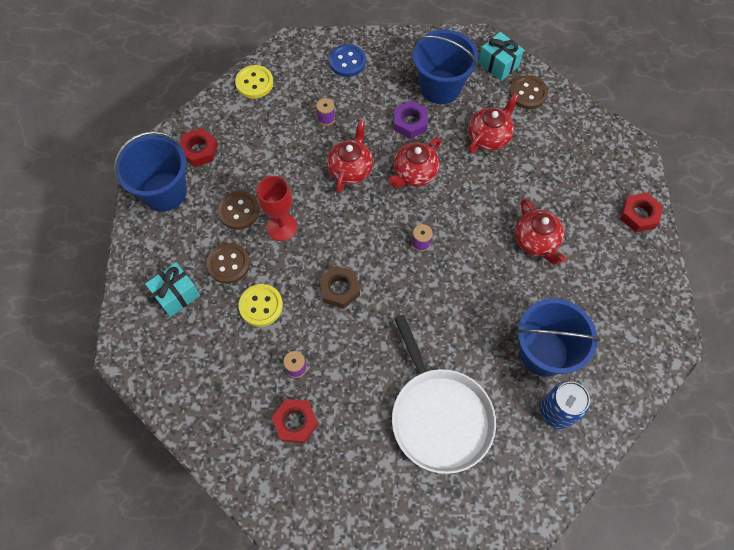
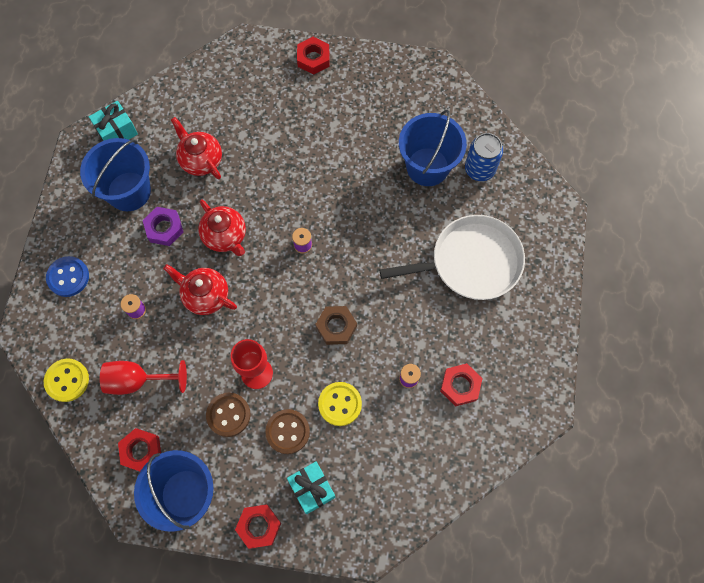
camera: 80 degrees left, 5 degrees up
brown button [509,75,548,109] -> none
red teapot [515,199,567,264] -> none
none -> red goblet [100,360,187,395]
none -> red nut [235,504,281,549]

